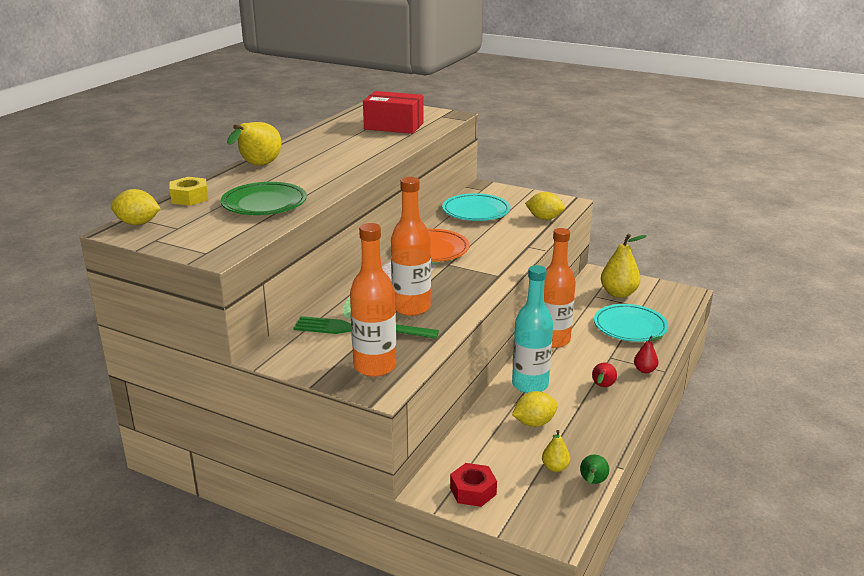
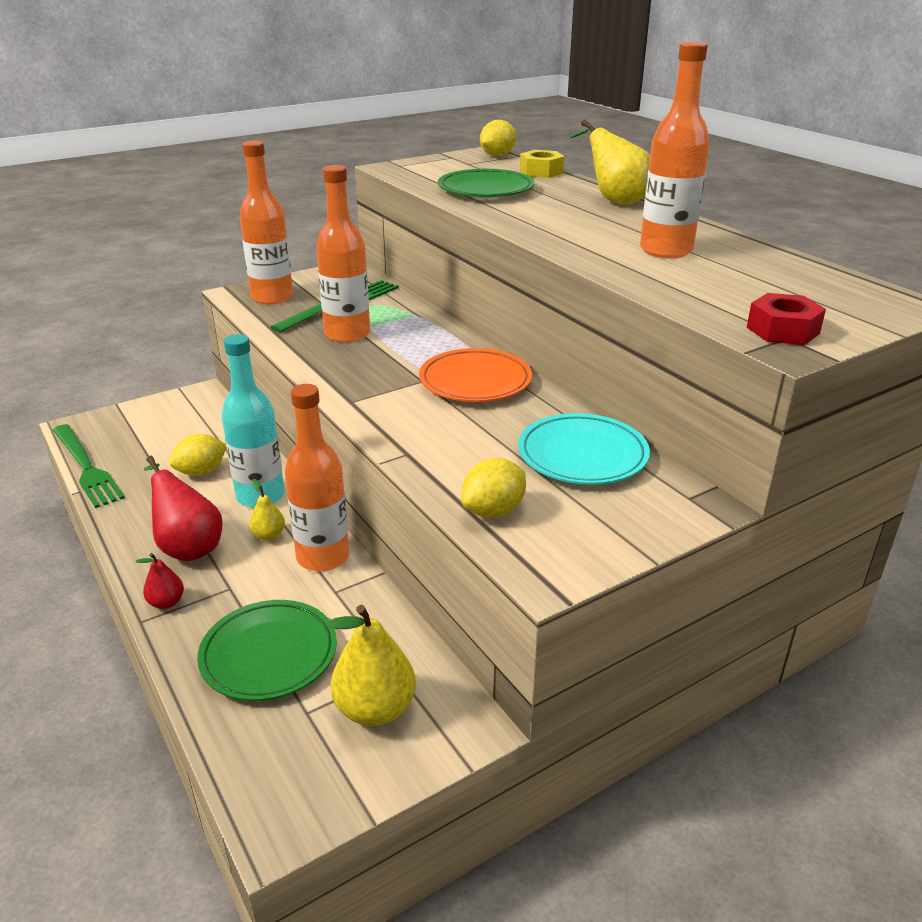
camera: 120 degrees right, 5 degrees up
red box [363,91,424,134] -> none
red nut [450,463,497,507] -> red nut moved to [747,293,826,345]
yellow lemon [512,391,558,427] -> yellow lemon turned 45 degrees clockwise [169,434,226,476]
yellow pear [542,430,570,472] -> yellow pear moved to [249,479,285,541]
green pear [580,455,609,484] -> green fork [53,424,125,508]
red pear [592,363,617,387] -> red pear [144,456,223,562], size x1.89
turquoise plate [594,304,668,342] -> green plate [197,600,337,701]
none -> orange bottle [640,42,710,258]

